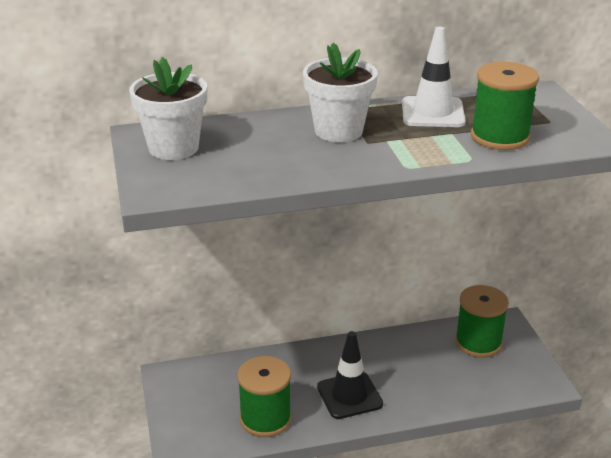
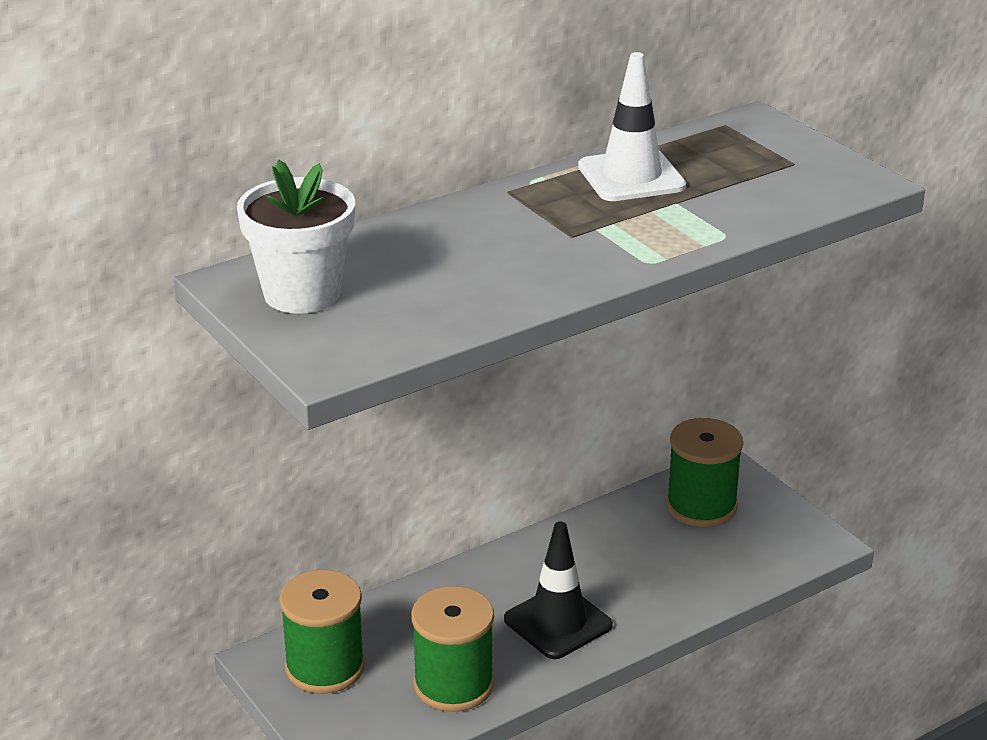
camera: 20 degrees left, 0 degrees up
white flower pot [303,43,378,142] -> none
green spool [471,62,539,150] -> green spool moved to [279,570,365,694]

